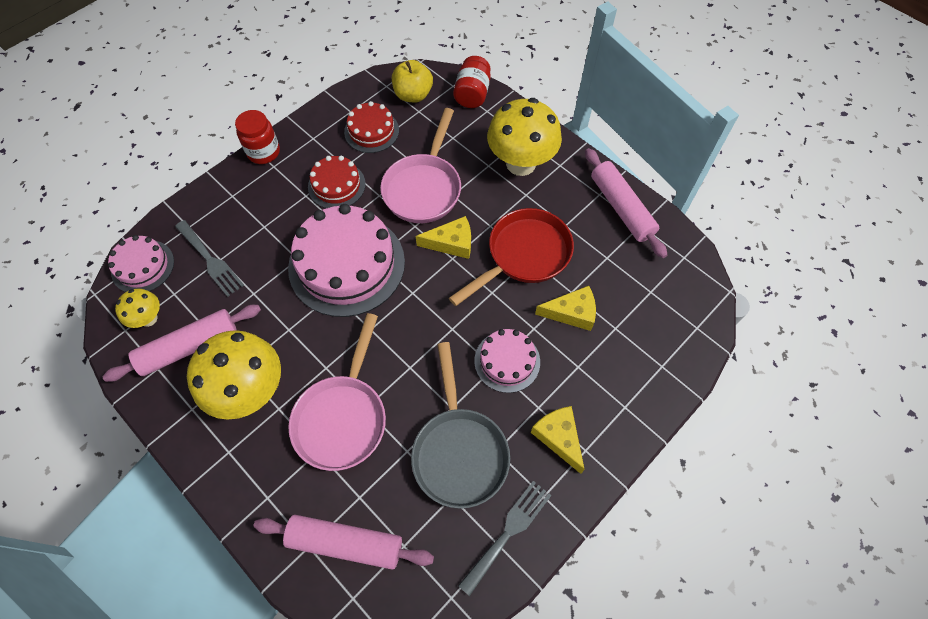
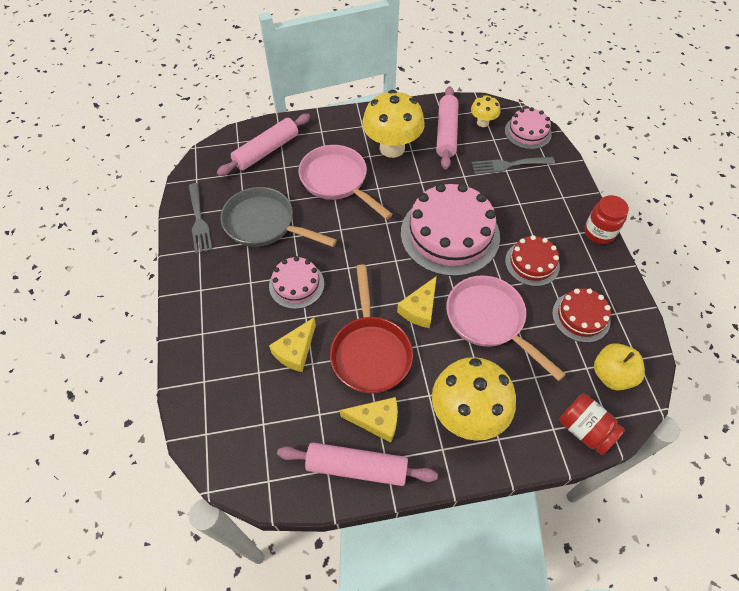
camera: 125 degrees right, 5 degrees down
yellow cheese [531,406,585,474] -> yellow cheese moved to [340,397,398,443]

